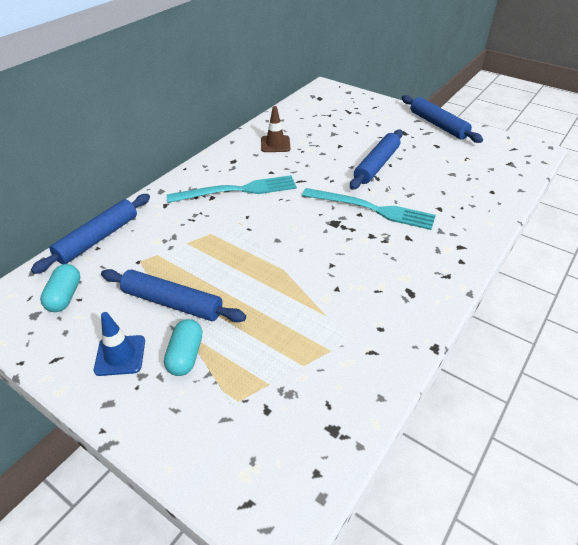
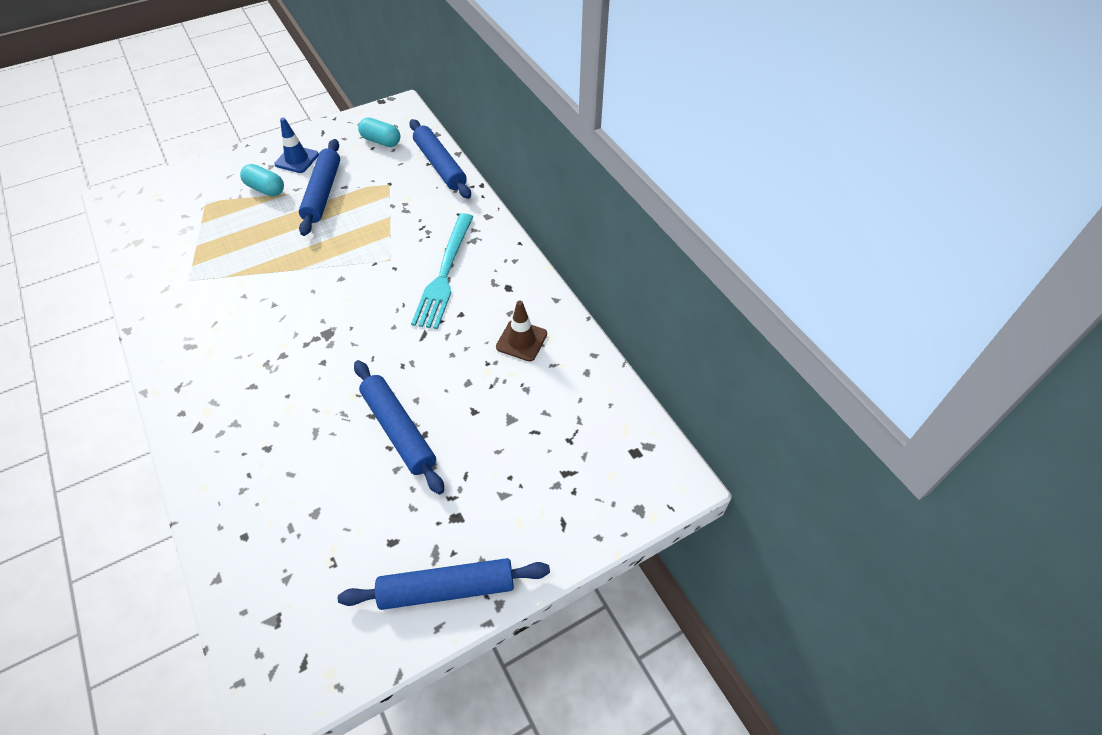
camera: 115 degrees right, 10 degrees up
blue rolling pin [101,269,246,322] -> blue rolling pin turned 45 degrees counterclockwise [299,139,340,236]
turquoise fork [302,188,436,230] -> none

